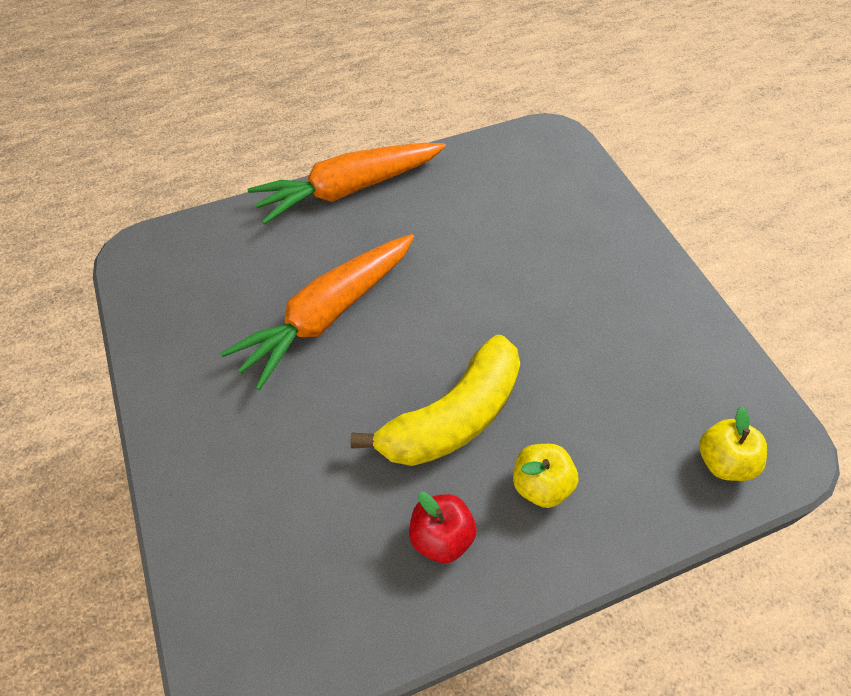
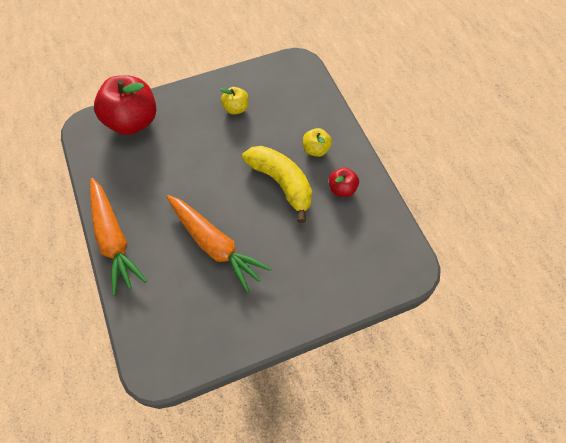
camera: 90 degrees left, 5 degrees up
yellow apple [699,407,767,481] -> yellow apple moved to [220,87,249,114]
none -> red apple [94,75,156,135]

